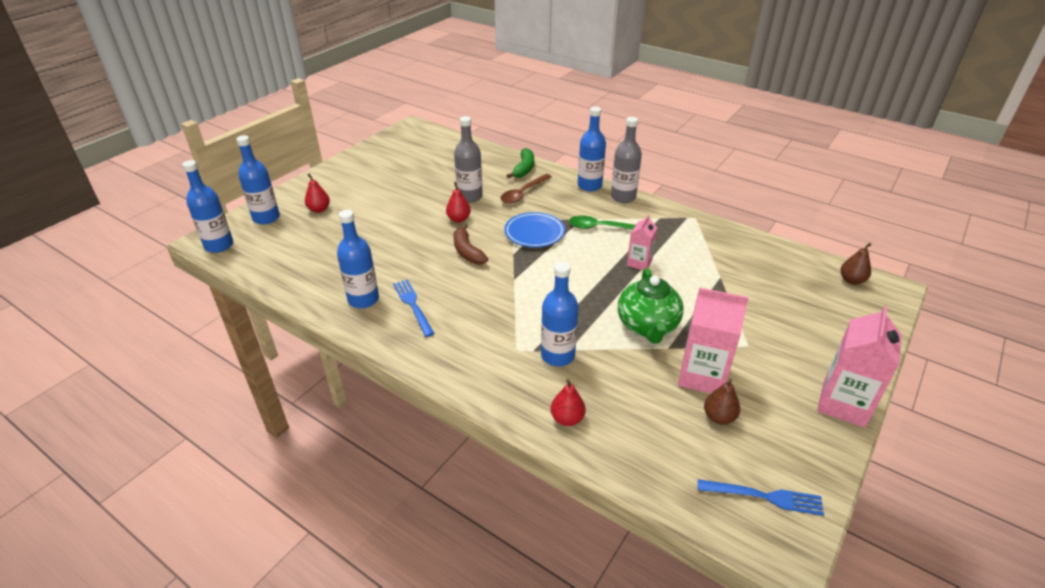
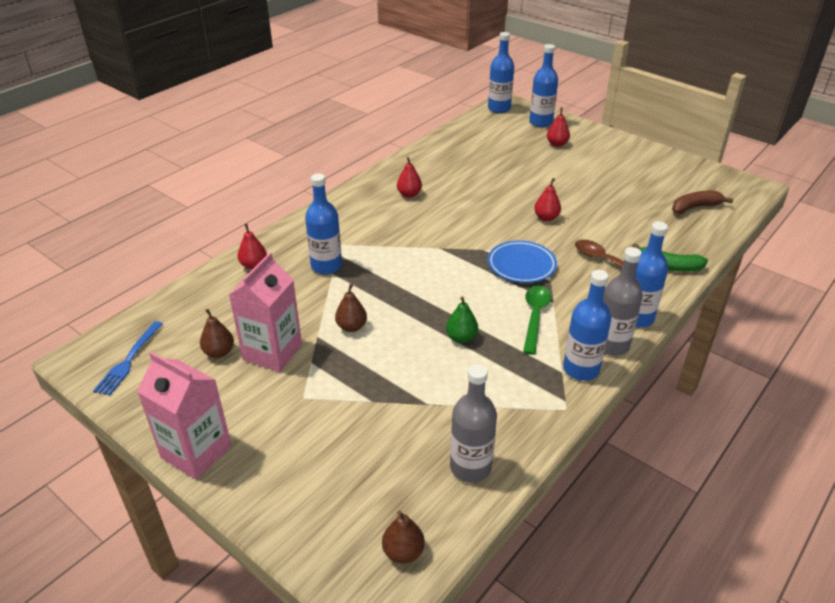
camera: 95 degrees right, 0 degrees up
blue bottle [337,210,379,308] -> blue bottle moved to [563,270,611,381]
blue fork [393,279,435,337] -> red pear [397,157,422,198]
brown banana [453,223,488,264] -> brown banana moved to [672,191,733,214]
grey bottle [454,116,483,203] -> grey bottle moved to [450,364,497,483]
green teapot [618,268,684,343] -> brown pear [335,284,367,332]
pink carton [627,214,658,270] -> green pear [446,296,478,343]

